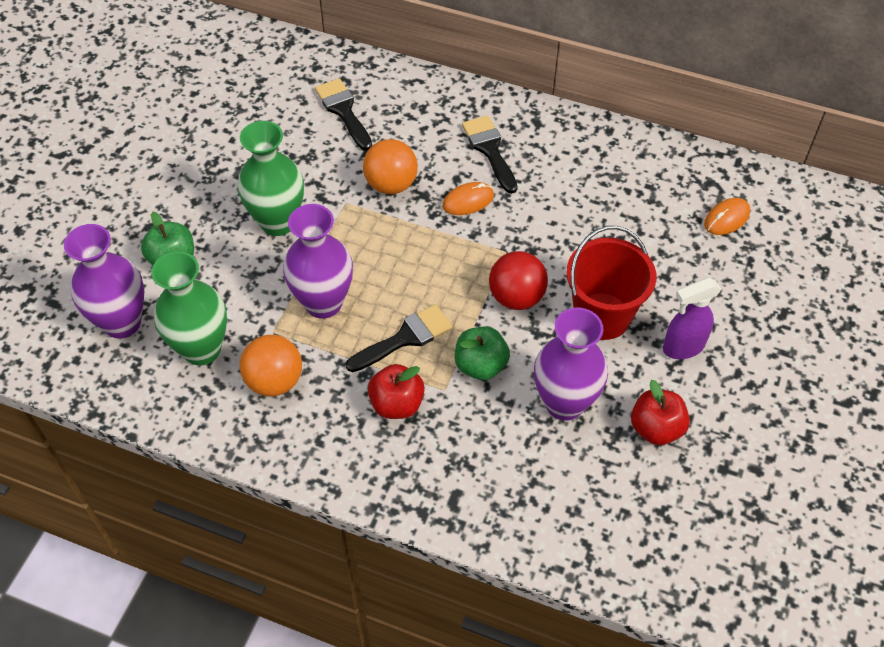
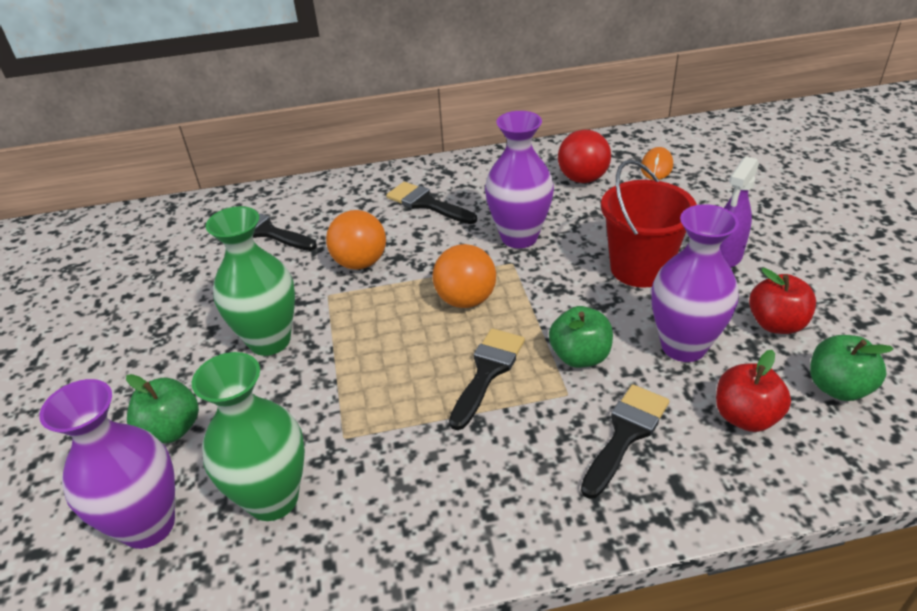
camera: 30 degrees left, 15 degrees down
orange ball [240,335,302,396] -> orange ball moved to [433,244,496,308]
purple vase [283,204,353,319] -> purple vase moved to [485,111,554,248]
red apple [368,364,425,419] -> red apple moved to [716,350,791,432]
orange mouse [442,182,494,215] -> none
red ball [489,251,548,310] -> red ball moved to [558,129,611,183]
none -> black brush [581,384,669,499]
none -> green apple [810,335,894,401]

